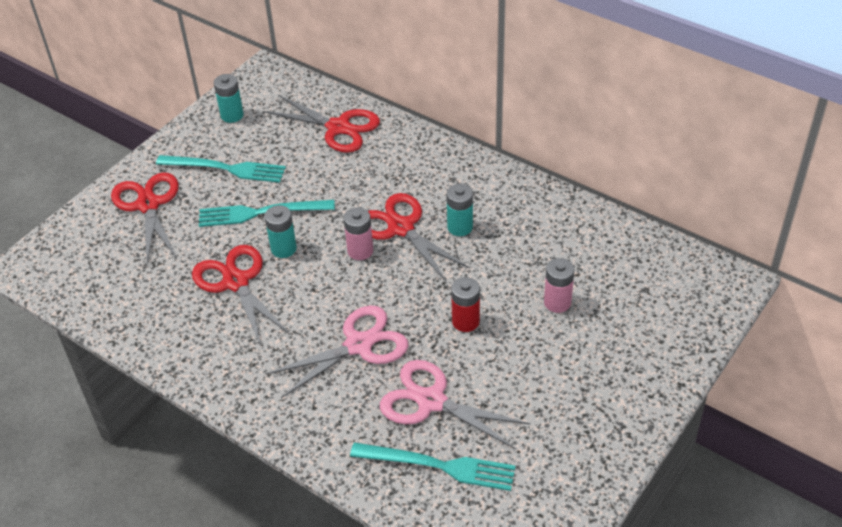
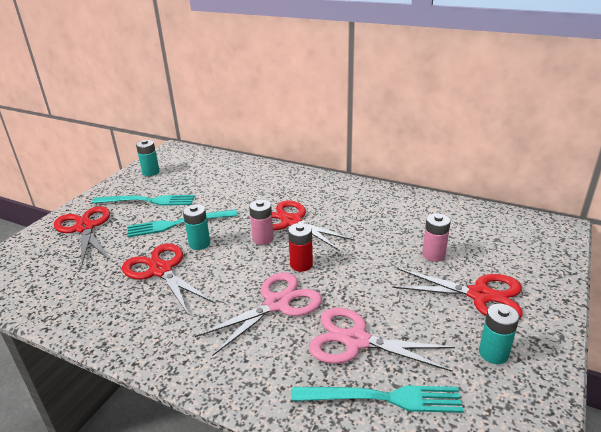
camera: 10 degrees left, 15 degrees down
red scissors [264,95,380,153] -> red scissors moved to [392,268,523,319]
turquoise battery [447,184,473,236] -> turquoise battery moved to [479,304,519,364]
red battery [451,277,480,332] -> red battery moved to [288,223,313,272]

